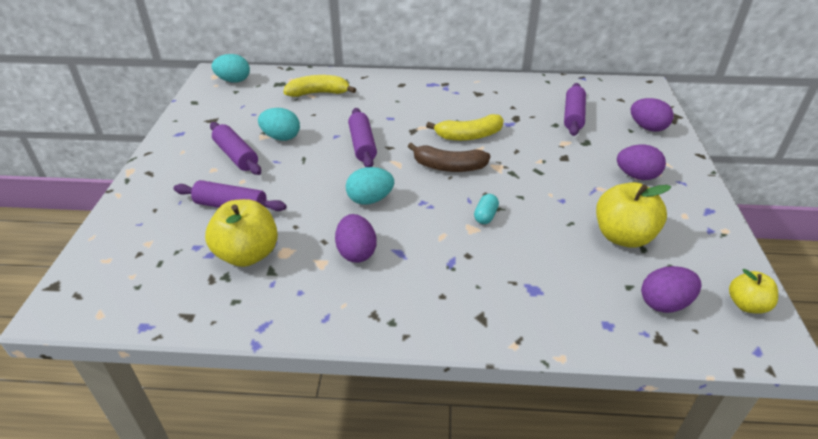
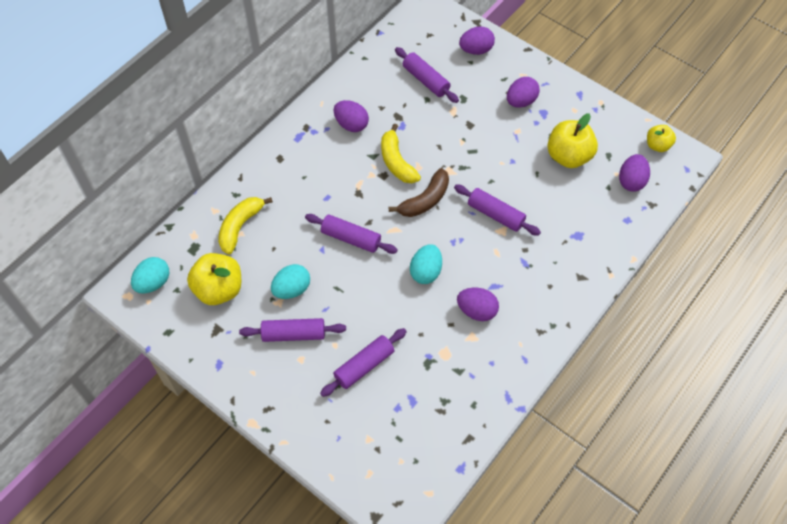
camera: 55 degrees left, 20 degrees up
yellow apple [205,199,278,267] -> yellow apple moved to [187,253,241,305]
yellow banana [426,114,504,141] -> yellow banana turned 135 degrees clockwise [381,124,421,183]
turquoise capsule [474,194,499,224] -> purple rolling pin [454,185,541,236]
none -> purple egg [334,100,369,132]

